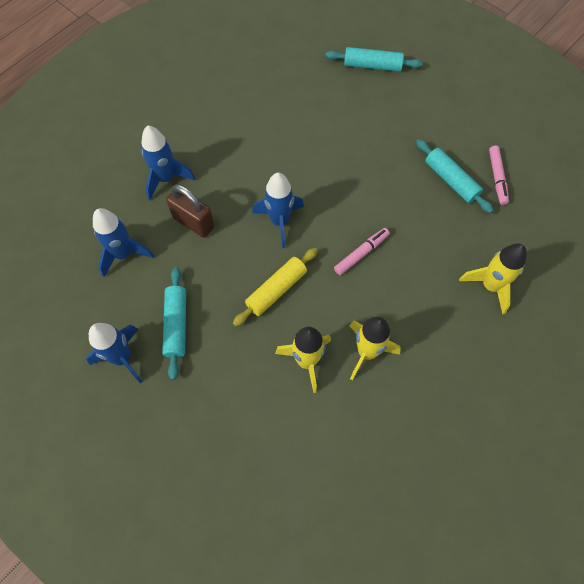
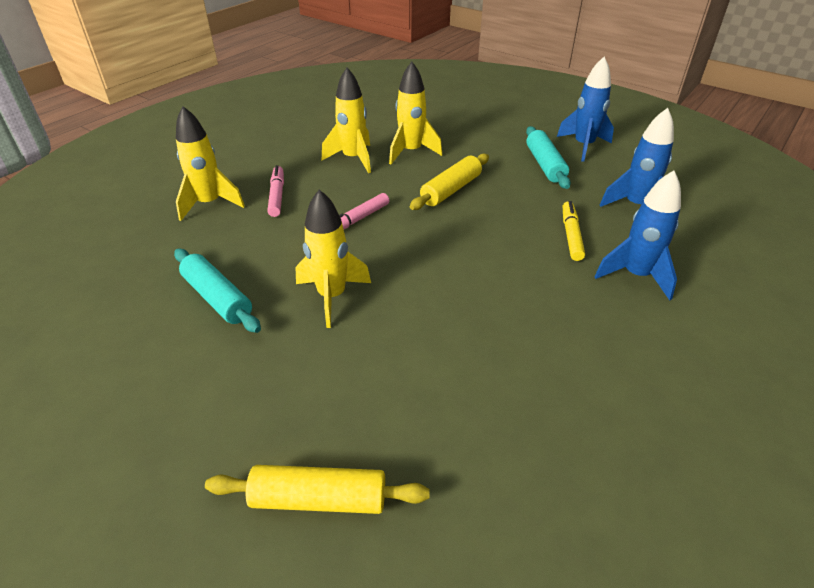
camera: 175 degrees right, 25 degrees down
brown padlock [166,184,214,238] -> yellow marker [563,201,585,261]
blue rocket [252,173,304,248] -> none
turquoise rolling pin [325,47,423,72] -> yellow rolling pin [205,465,430,514]
pink marker [489,145,509,205] -> pink marker moved to [267,165,284,217]
none -> yellow rocket [295,190,371,328]

